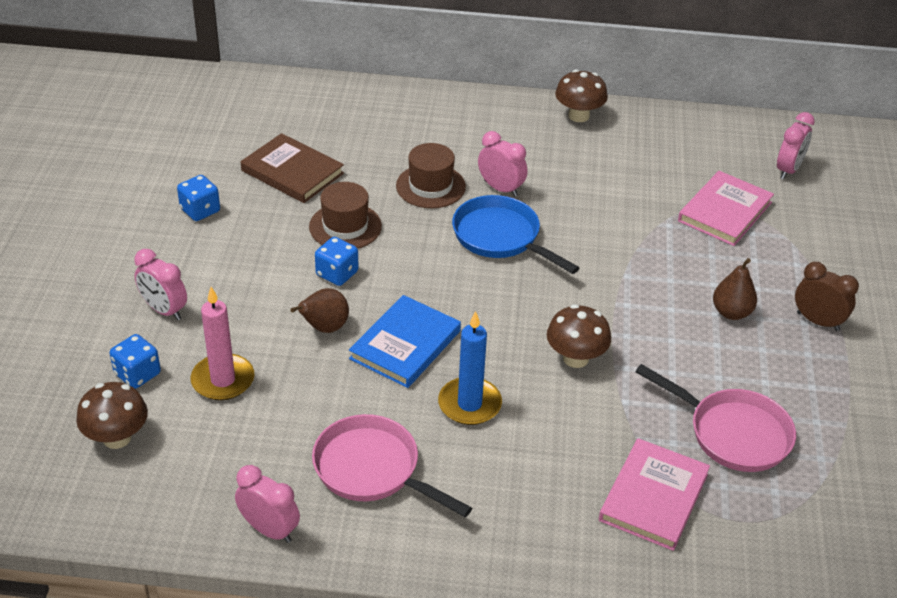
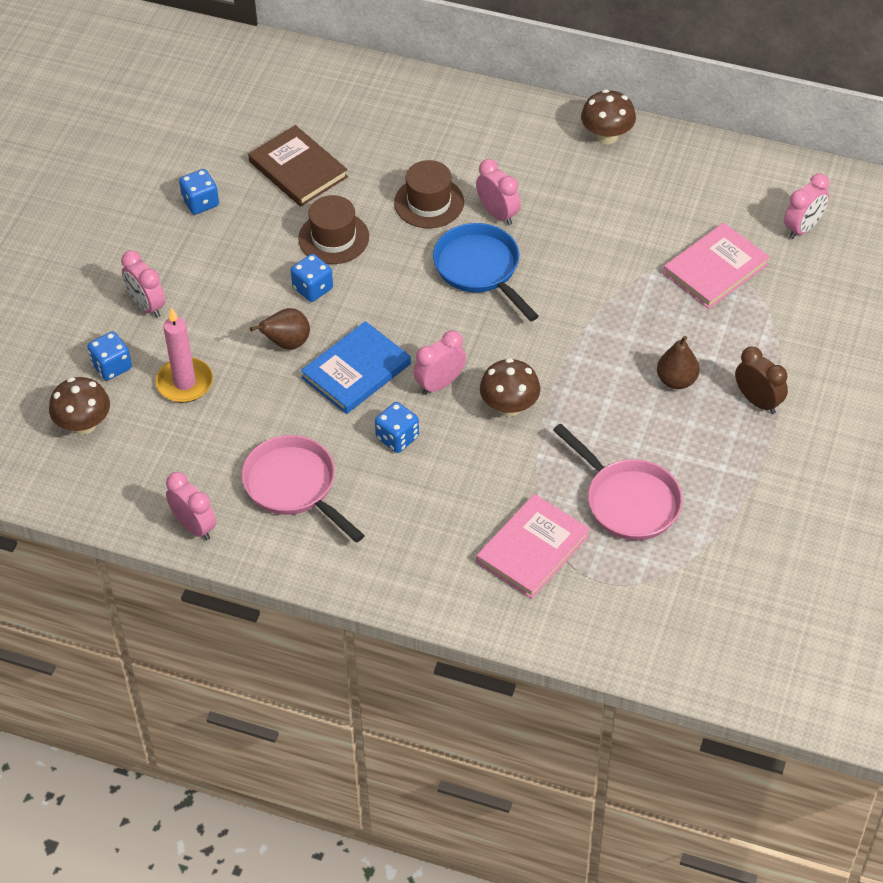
camera: 15 degrees right, 10 degrees up
blue candle [438,311,502,425] -> blue dice [375,402,419,453]
none -> pink clock [414,330,466,395]

